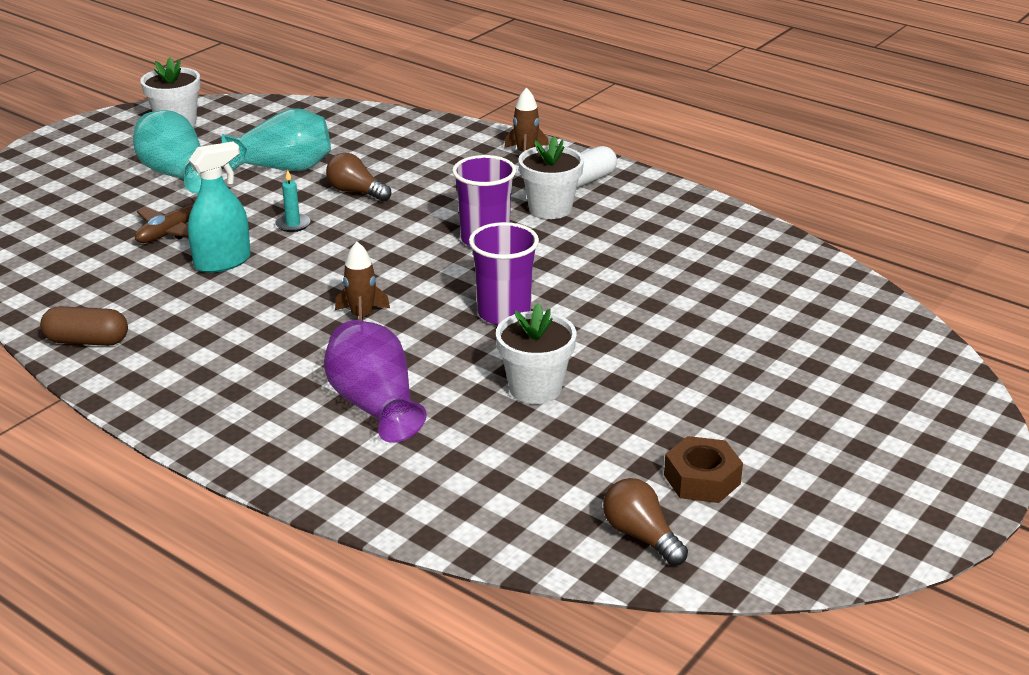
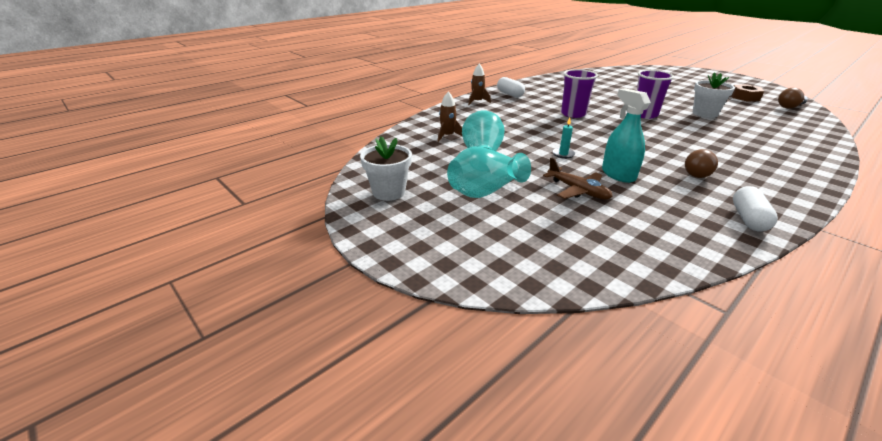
camera: 80 degrees left, 0 degrees up
brown capsule [40,306,128,346] -> white capsule [733,186,778,232]
purple vase [324,320,427,443] -> none
brown light bulb [326,153,391,201] -> brown light bulb moved to [685,149,718,178]
brown rocket [335,242,390,321] -> brown rocket moved to [438,91,463,142]
white flower pot [518,136,584,219] -> none

